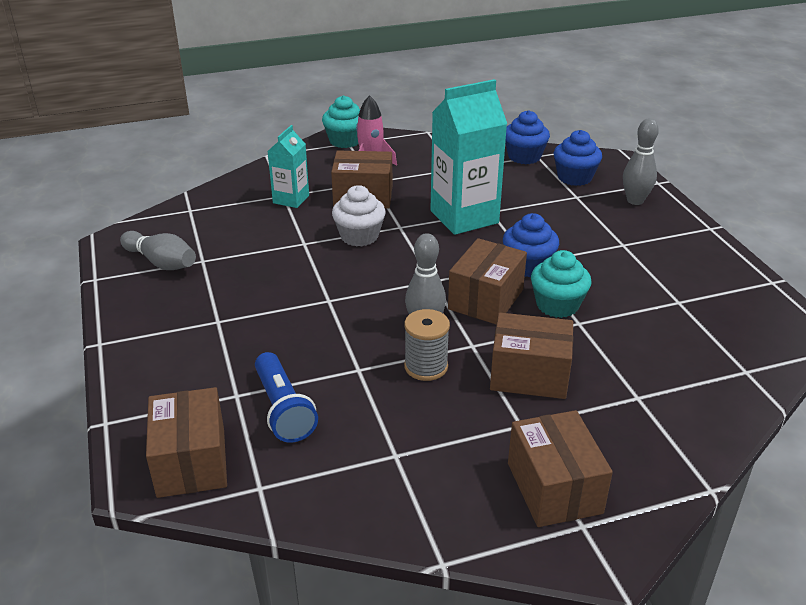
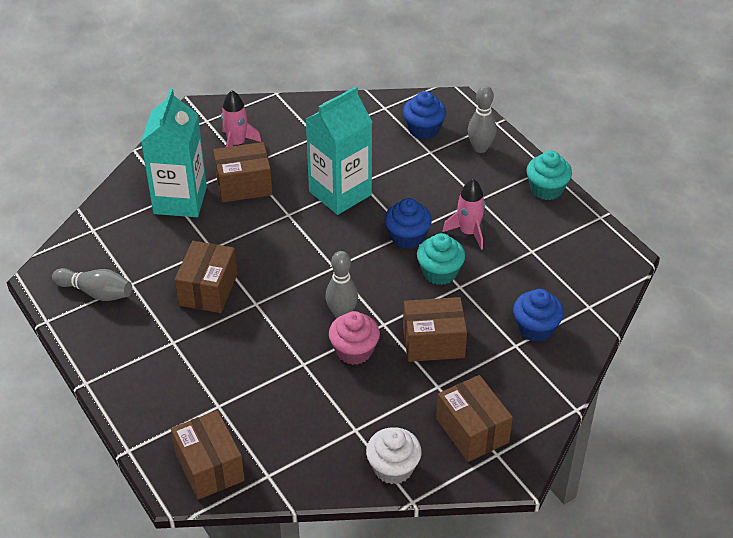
camera: 15 degrees left, 10 degrees up
blue flashlight [255,352,318,442] -> none
turquoise carton [268,125,309,208] -> turquoise carton [141,88,207,217], size x1.81
turquoise cupcake [322,95,360,148] -> turquoise cupcake moved to [527,151,572,200]
white cupcake [332,185,386,247] -> white cupcake moved to [366,427,422,484]
grey spool [404,309,450,381] -> pink cupcake [329,311,380,365]
brown box [448,238,527,325] -> brown box moved to [175,241,238,313]
blue cupcake [505,110,550,164] -> blue cupcake moved to [513,289,564,342]
none -> pink rocket [443,179,485,250]

